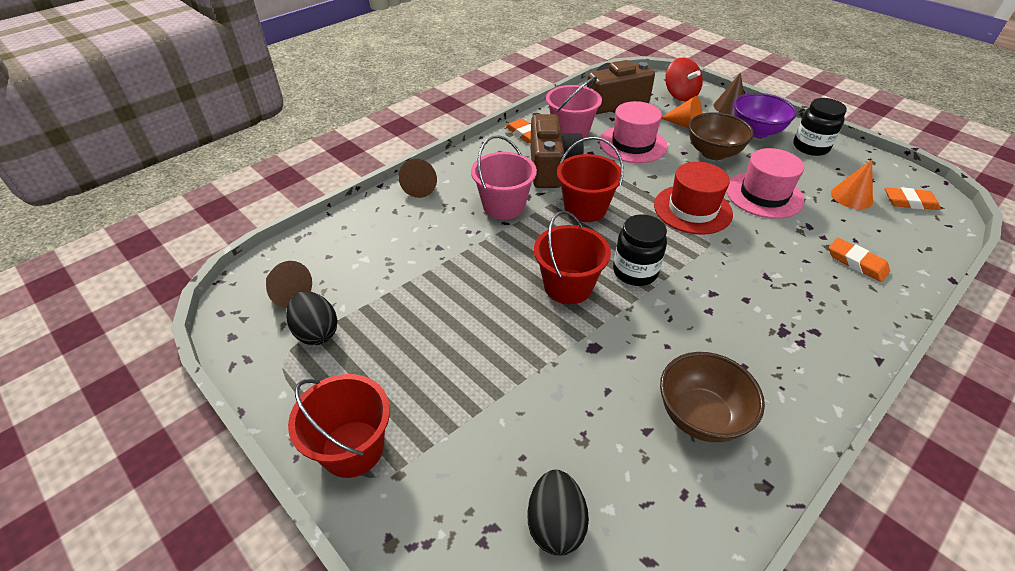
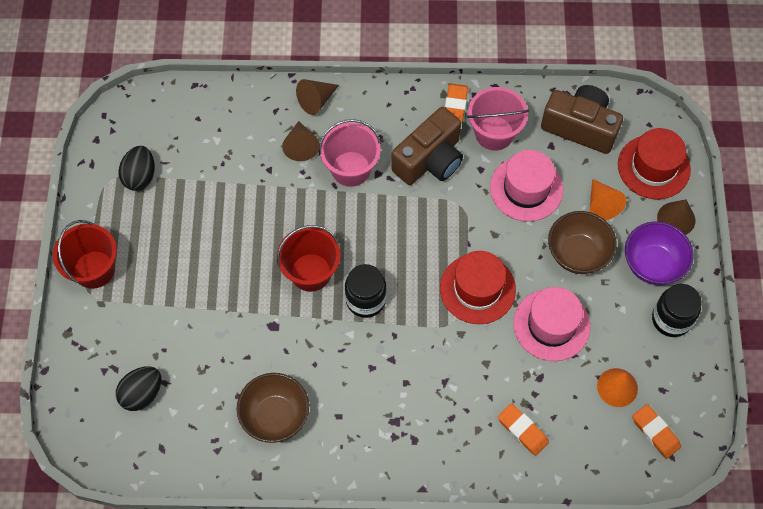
camera: 45 degrees right, 20 degrees up
brown cone [266,261,312,308] -> brown cone moved to [282,121,320,161]
red bucket [557,137,624,222] -> none
red spinning top [665,57,703,101] -> red hat [618,128,691,199]
orange eraser [829,238,890,282] -> orange eraser turned 45 degrees counterclockwise [498,403,549,456]

